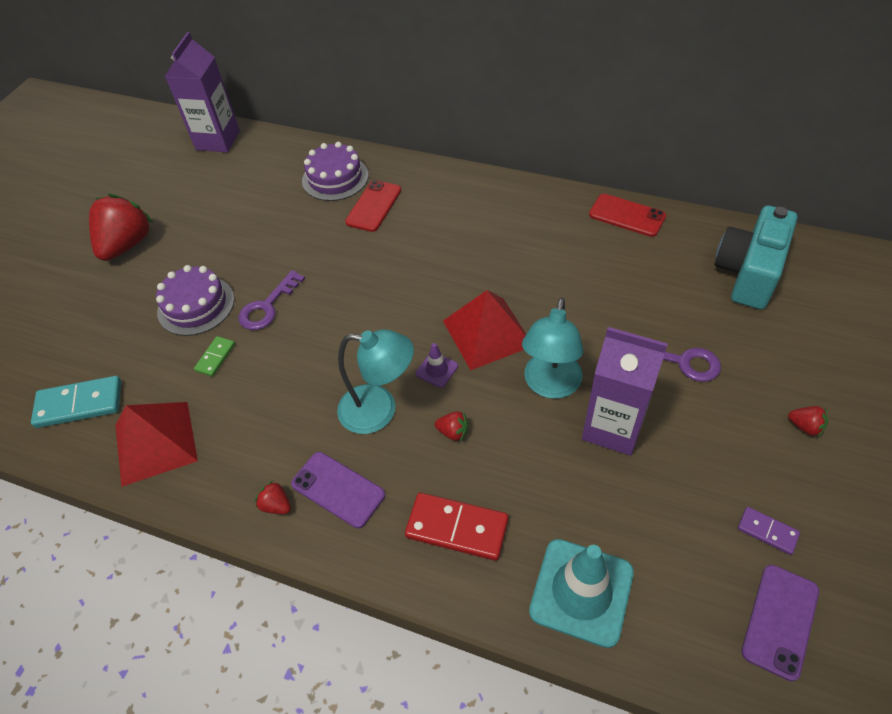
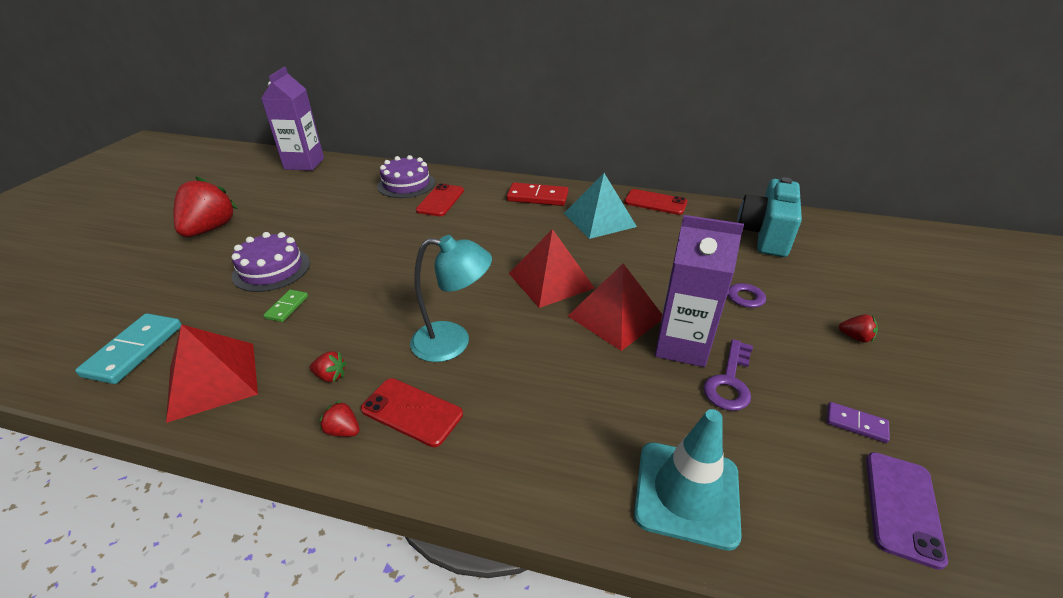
camera: 10 degrees left, 15 degrees down
turquoise domino [31,376,121,428] -> turquoise domino turned 60 degrees counterclockwise [75,313,181,384]
purple key [239,270,305,330] -> purple key moved to [703,339,753,411]
purple phone [291,452,385,528] -> red phone [361,378,463,447]
red domino [405,493,509,561] -> red domino moved to [507,182,568,206]
purple traffic cone [416,343,458,388] -> none
red strawberry [435,411,468,442] -> red strawberry moved to [310,351,346,382]
turquoise lamp [522,298,583,399] -> red pyramid [568,263,662,351]
none -> turquoise pyramid [564,173,637,239]

